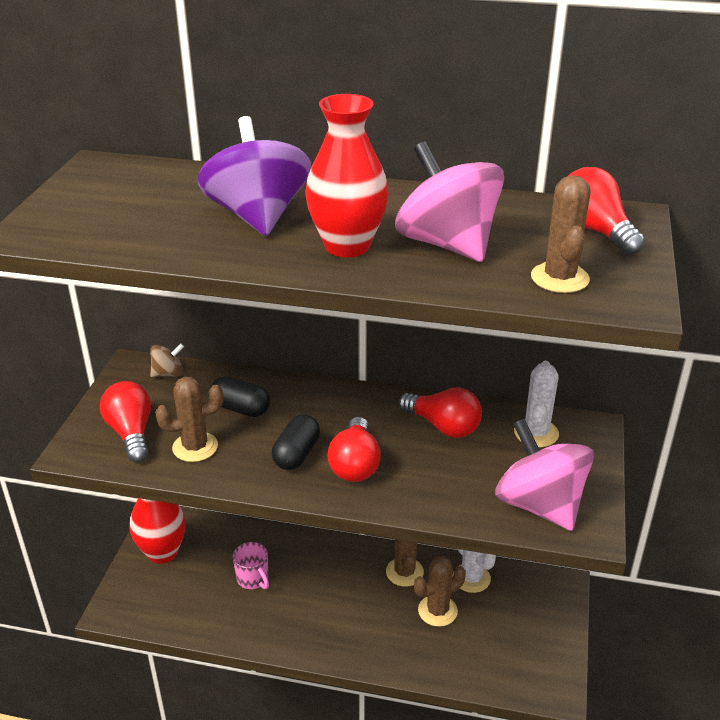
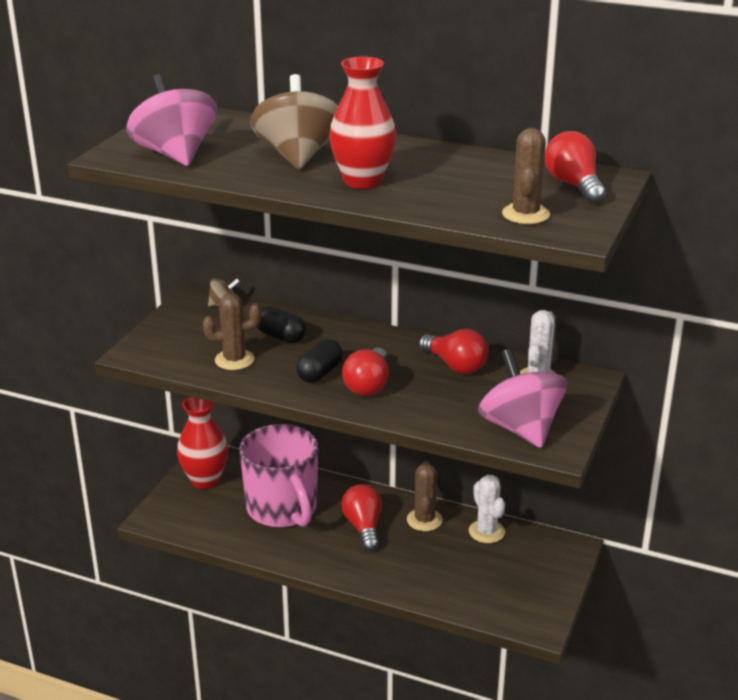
camera: 10 degrees right, 5 degrees down
red light bulb [100,381,151,462] -> red light bulb moved to [341,484,382,551]
purple spinning top [197,116,311,236] -> brown spinning top [250,74,338,169]
pink mug [233,542,269,589] -> pink mug [239,424,318,528], size x2.37
pink spinning top [395,142,504,262] -> pink spinning top moved to [126,74,217,166]
brown cactus [414,556,466,627] -> none

